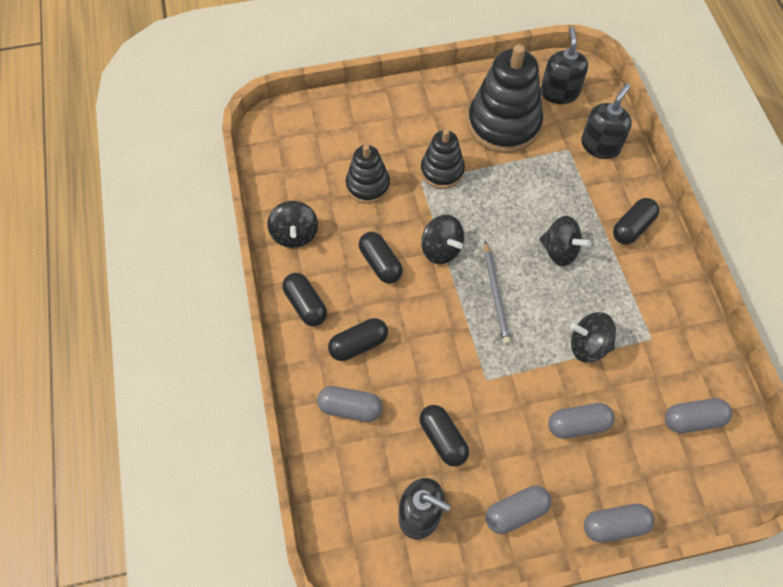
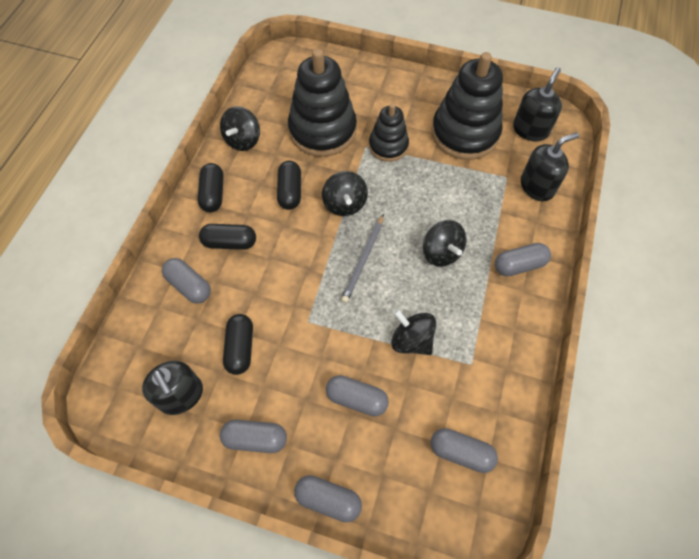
camera: 30 degrees right, 0 degrees up
black stacking toy [346,145,390,204] -> black stacking toy [288,49,357,157], size x1.73
black capsule [613,198,659,245] -> grey capsule [495,243,551,276]

